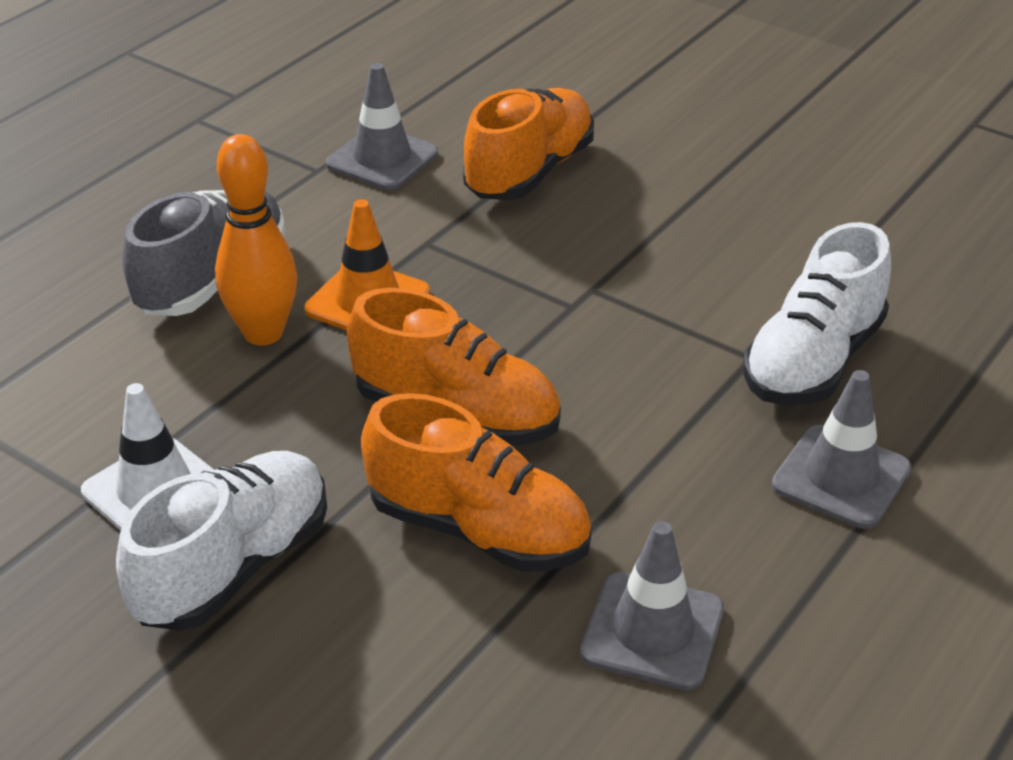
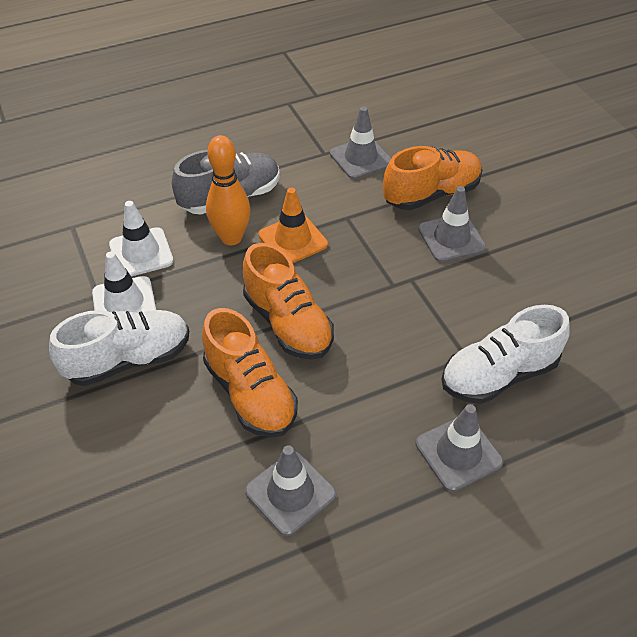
camera: 30 degrees right, 10 degrees up
none -> white traffic cone [109,201,174,277]
none -> grey traffic cone [418,186,486,262]

